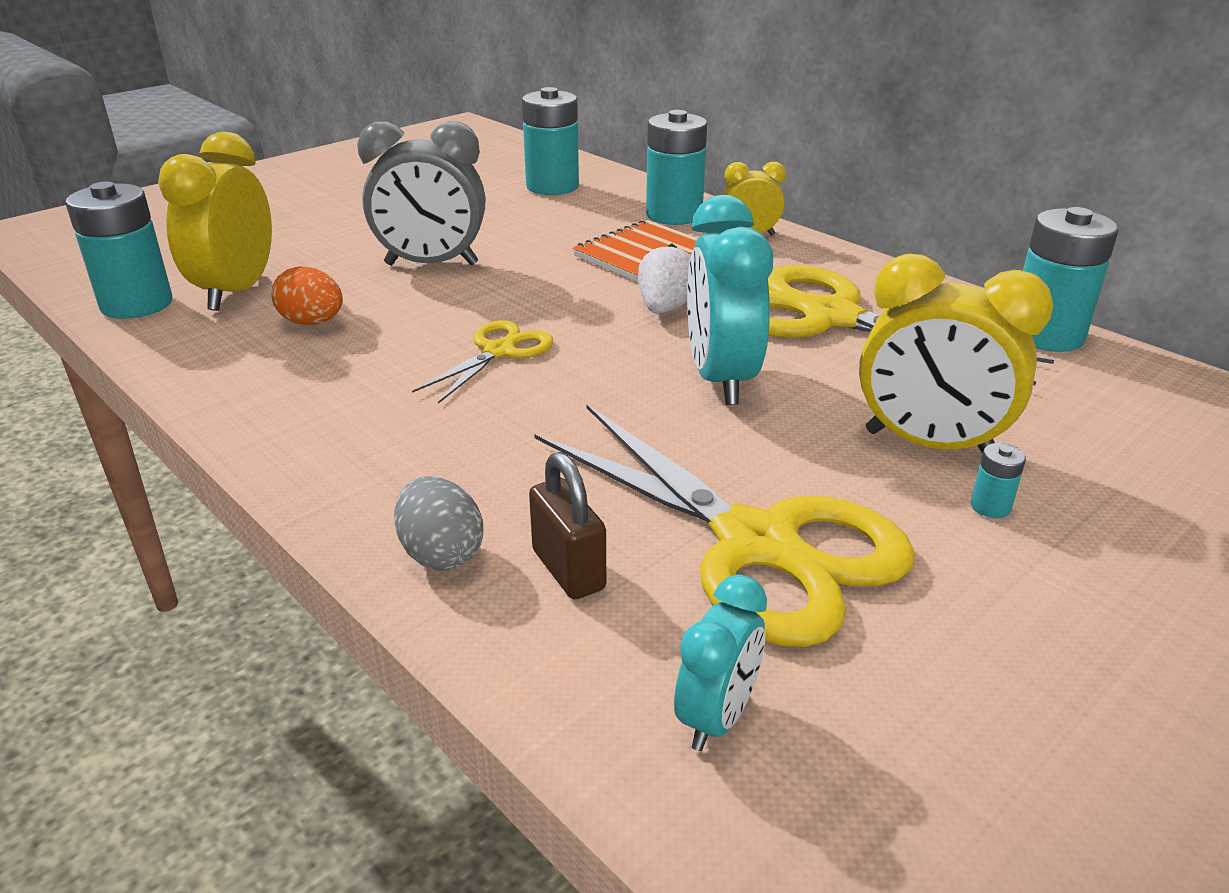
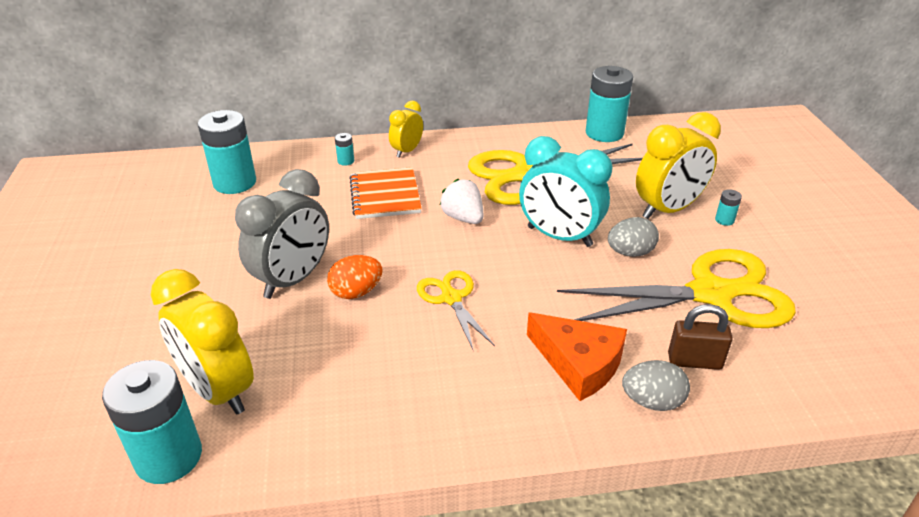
camera: 55 degrees left, 5 degrees up
orange egg [271,266,343,325] -> orange egg moved to [327,255,383,299]
turquoise battery [646,110,707,225] -> turquoise battery [335,133,354,166], size x0.41
turquoise clock [674,575,767,751] -> none
none -> orange cheese [527,312,627,401]
none -> grey egg [608,217,659,257]

